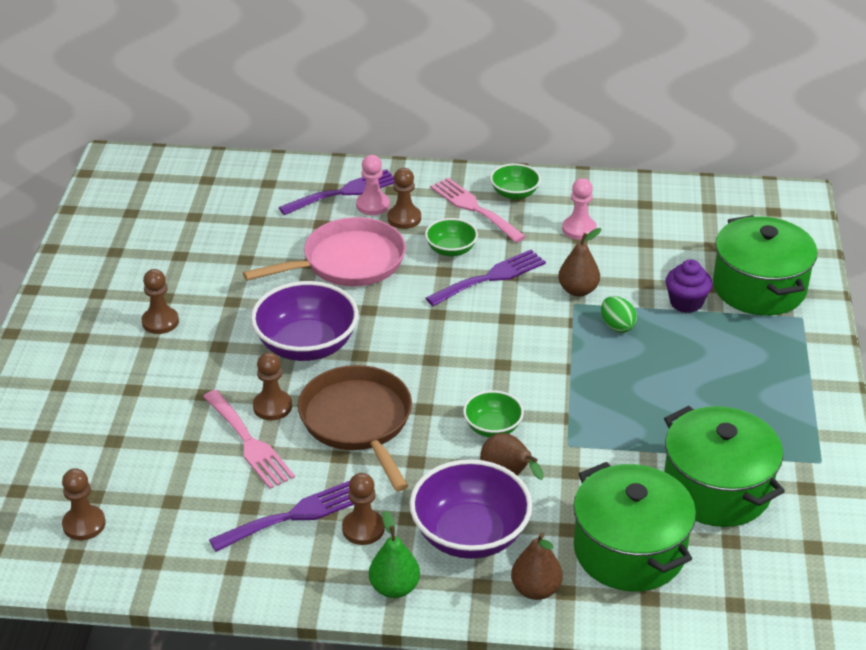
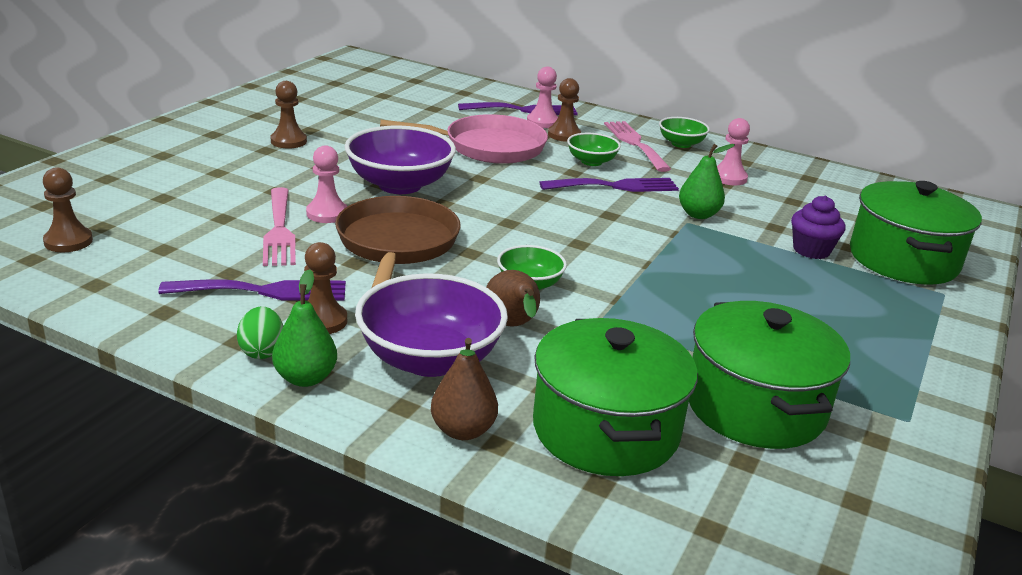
camera: 20 degrees right, 10 degrees down
brown pawn [253,352,292,420] -> pink pawn [306,145,348,223]
brown pear [558,228,601,297] -> green pear [679,144,735,219]
green egg [601,296,637,333] -> green egg moved to [237,306,283,359]

